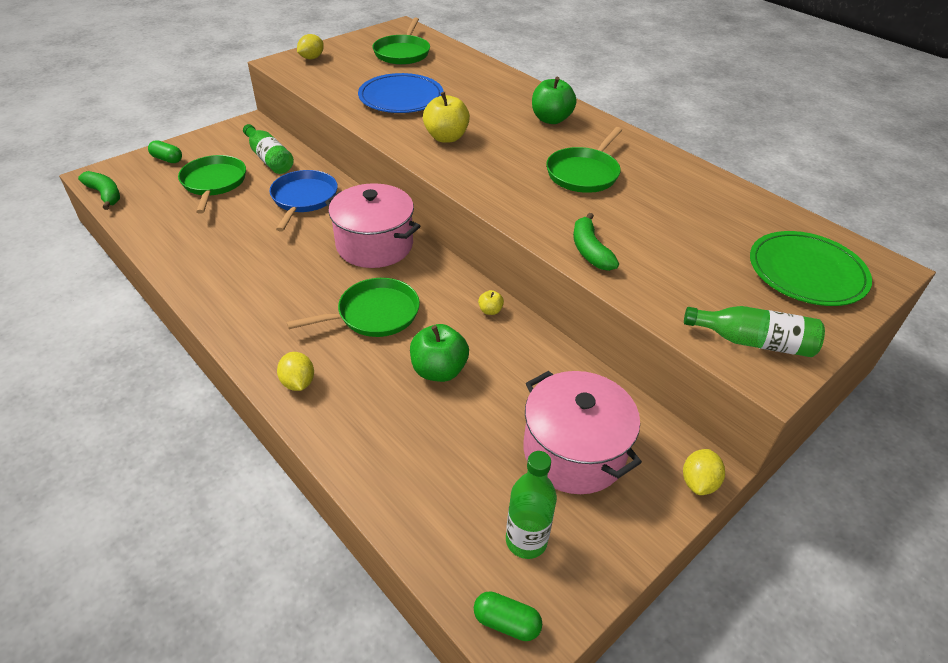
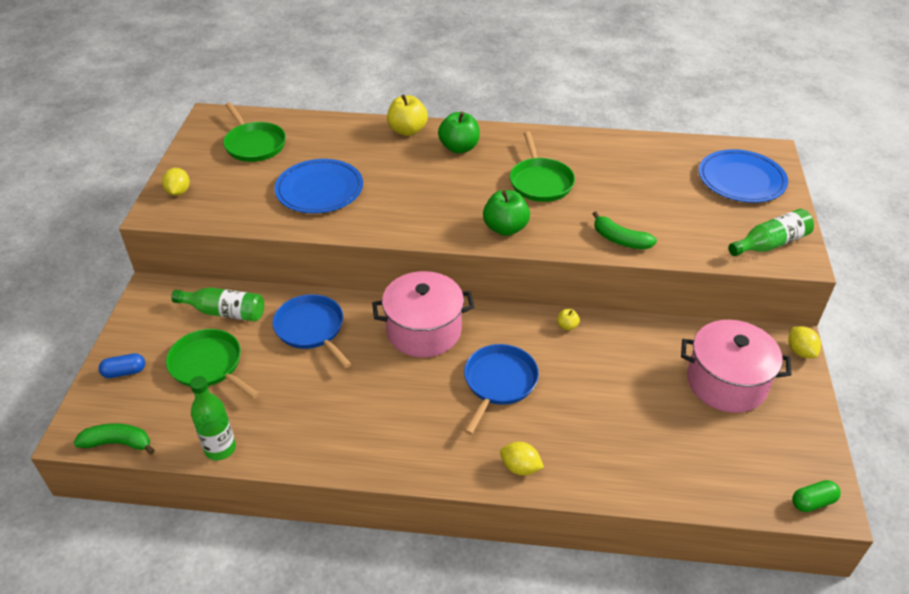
camera: 40 degrees left, 0 degrees up
green capsule [148,140,182,163] -> blue capsule [99,353,145,378]
green pan [287,278,420,337] -> blue pan [464,344,539,435]
green apple [410,324,469,382] -> green apple moved to [483,190,530,236]
yellow apple [423,92,470,143] -> yellow apple moved to [387,95,428,136]
green bottle [506,451,557,559] -> green bottle moved to [190,376,236,460]
green plate [750,231,872,306] -> blue plate [699,149,788,203]

